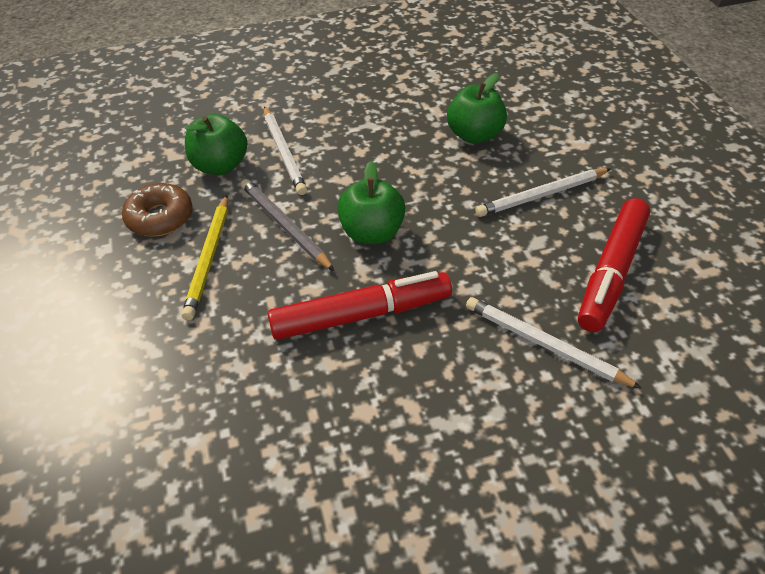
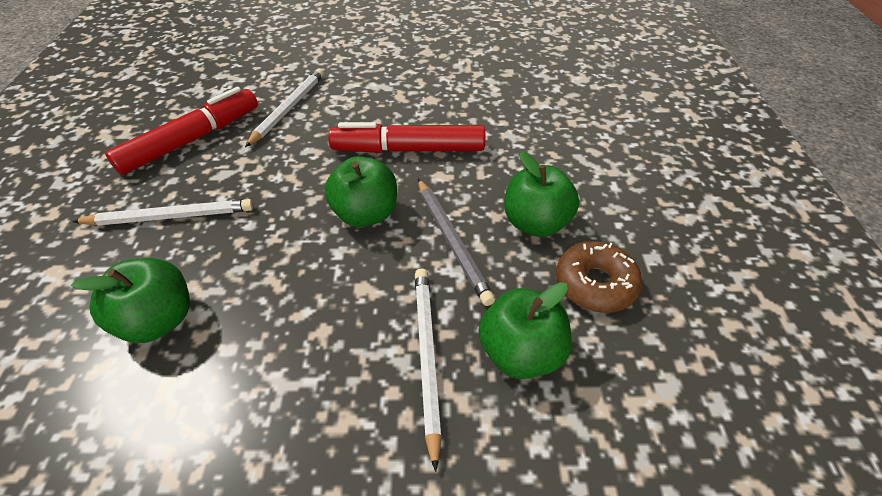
camera: 165 degrees left, 0 degrees up
yellow pencil [182,195,228,320] -> green apple [505,152,579,237]
white pencil [466,297,642,389] -> white pencil turned 120 degrees counterclockwise [245,68,324,147]

